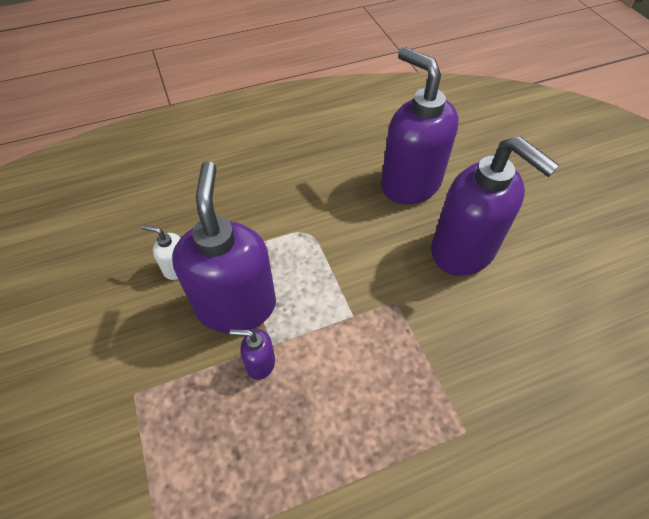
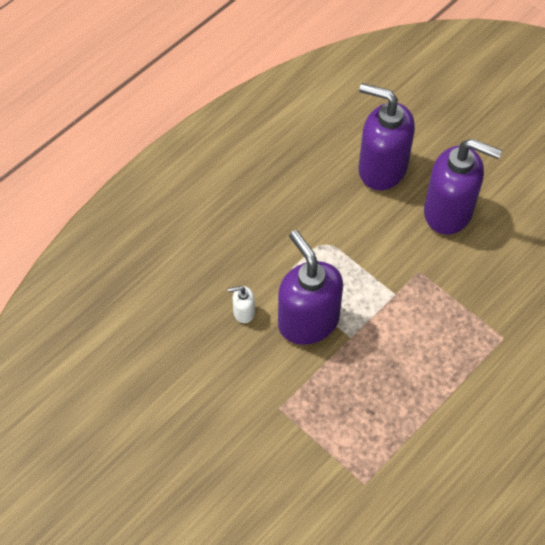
camera: 25 degrees left, 5 degrees up
purple soap dispenser [230,329,275,380] -> none

